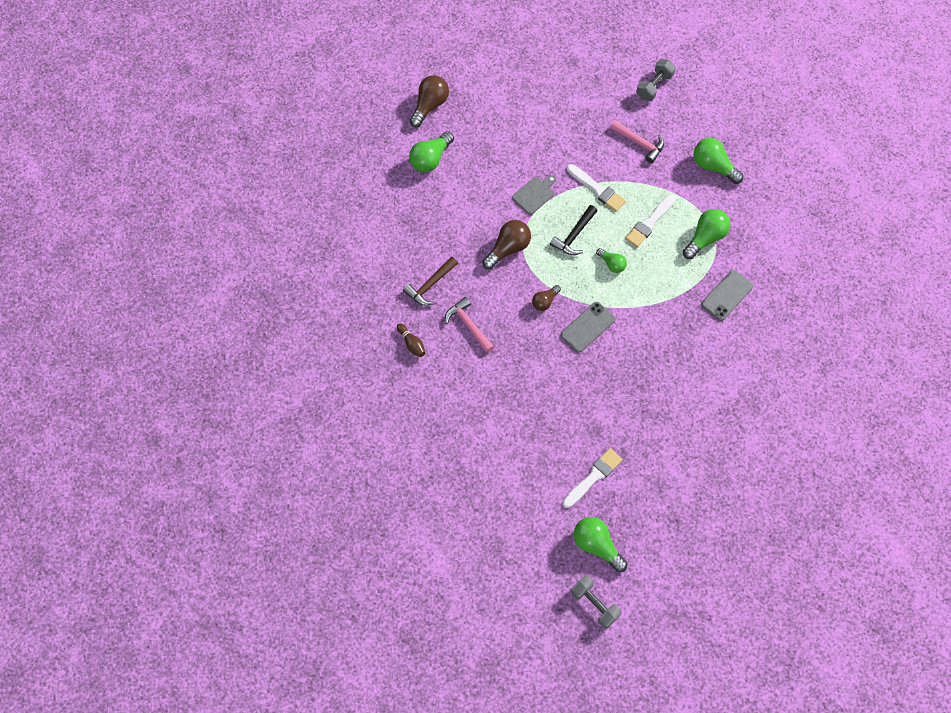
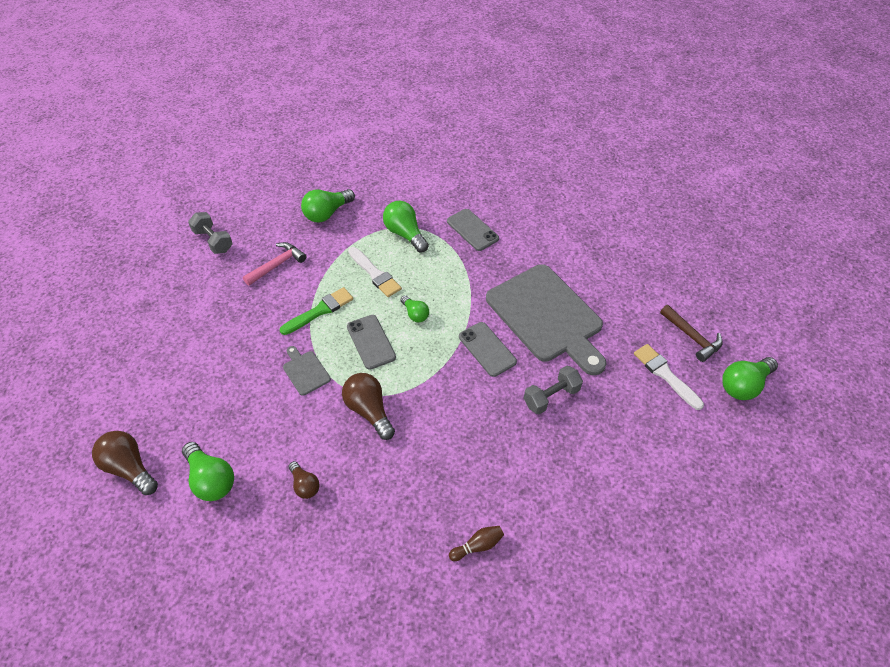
camera: 80 degrees left, 15 degrees down
brown hammer [403,257,458,306] -> brown hammer moved to [660,305,723,362]
pink hammer [445,297,494,353] -> none
brown light bulb [532,285,561,311] -> brown light bulb moved to [288,461,320,499]
black hammer [550,205,597,255] -> grey phone [347,315,396,370]
white brush [567,164,626,212] -> green brush [280,287,353,335]
grey dumbbell [571,575,622,629] -> grey dumbbell moved to [524,366,583,414]
green light bulb [596,248,627,273] -> green light bulb turned 90 degrees clockwise [400,295,429,322]
none -> grey cutting board [486,264,607,375]

